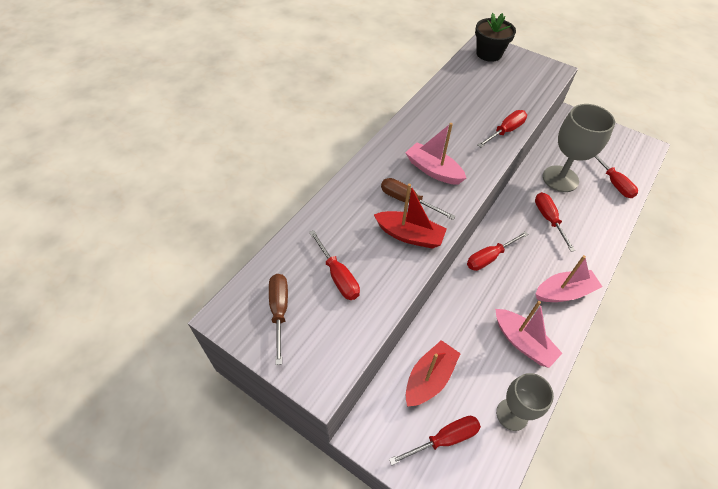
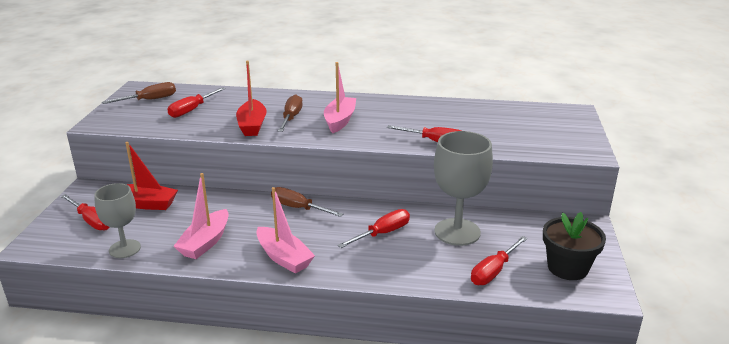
camera: 65 degrees right, 25 degrees down
red screwdriver [467,231,528,271] -> brown screwdriver [271,187,343,217]
black flower pot [475,13,516,62] -> black flower pot moved to [543,212,606,280]

